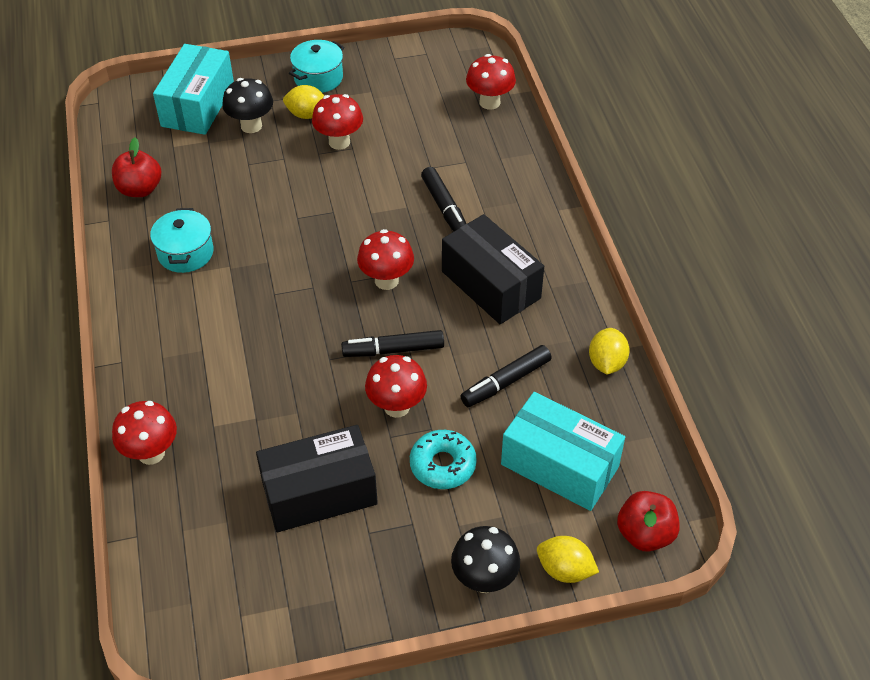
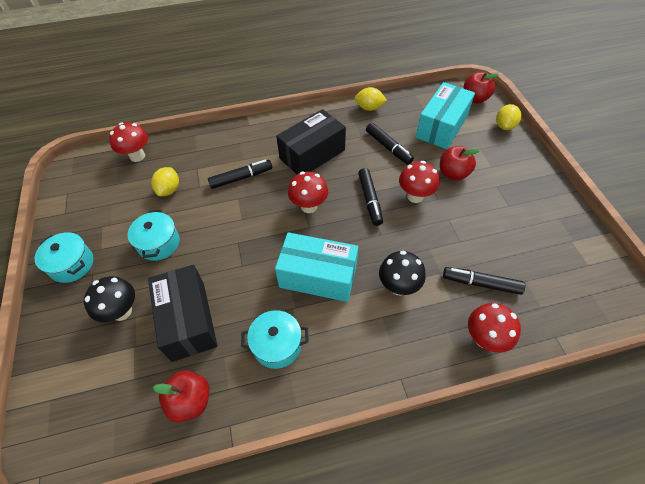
camera: 90 degrees left, 5 degrees up
turquoise box [153,44,234,135] -> turquoise box moved to [275,232,358,302]
black box [256,425,378,532] -> black box moved to [148,265,217,362]
yellow lemon [283,85,324,119] -> yellow lemon moved to [151,167,179,196]
red mushroom [312,94,363,150] -> turquoise pot [128,210,180,261]
turquoise donut [410,430,477,489] -> red apple [440,146,479,181]
black mushroom [451,526,520,593] -> black mushroom moved to [379,251,426,295]
none -> black marker [443,267,525,295]

